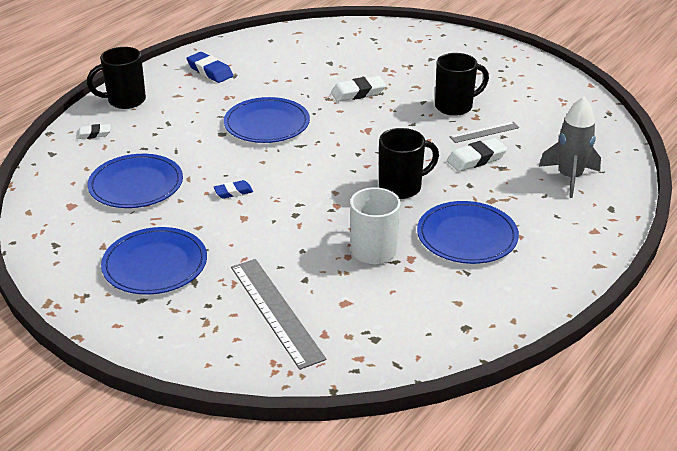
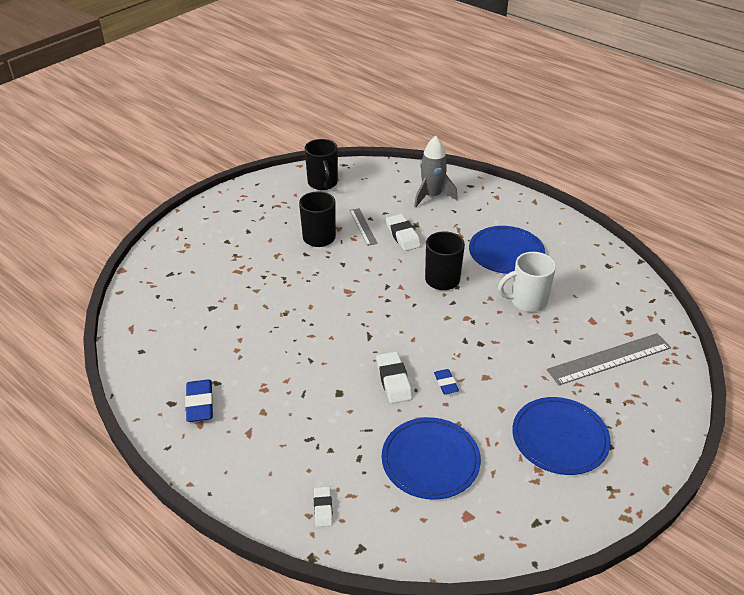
camera: 85 degrees left, 5 degrees up
black mug [87,47,146,109] -> black mug moved to [305,139,338,190]
blue eraser [187,52,233,83] -> blue eraser turned 60 degrees counterclockwise [185,379,213,422]
blue plate [224,97,310,143] -> none
white eraser [331,76,386,102] -> white eraser moved to [376,352,412,404]

